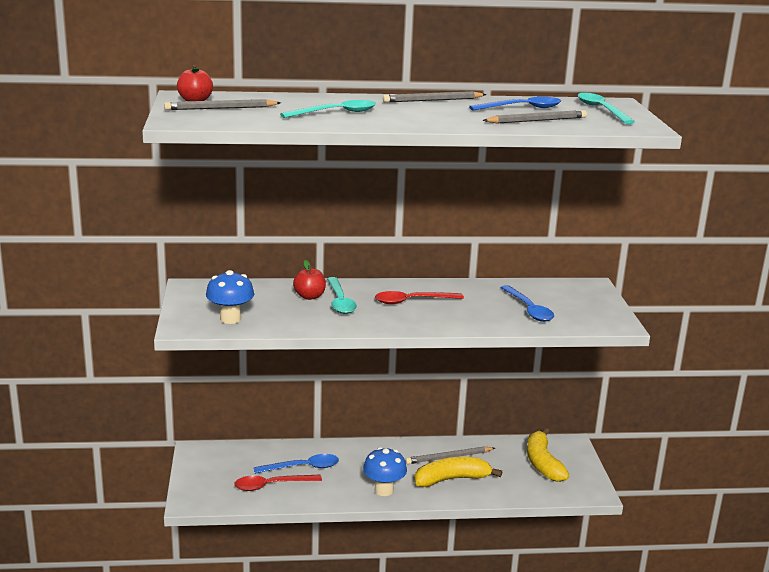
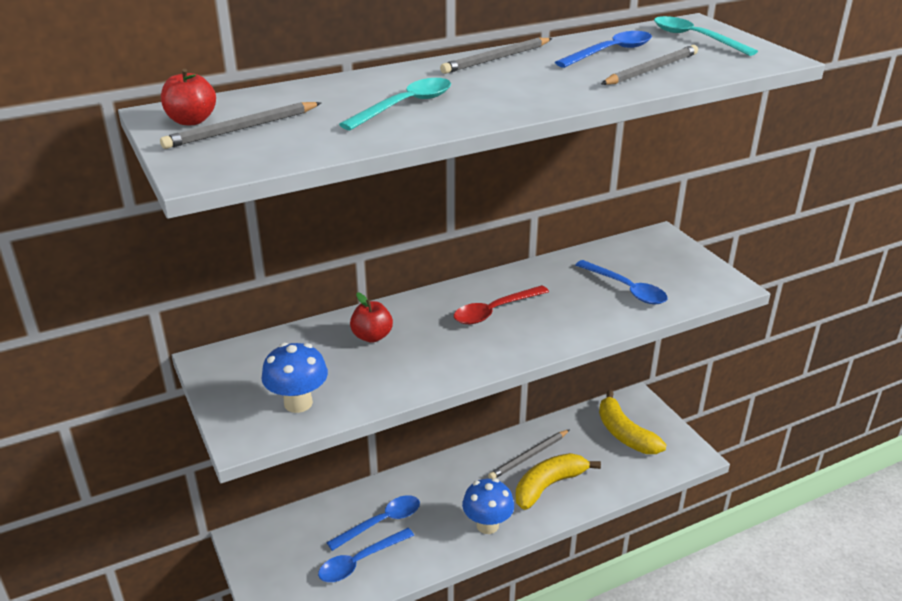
camera: 20 degrees left, 10 degrees up
red spoon [234,475,322,491] -> blue spoon [318,528,414,582]
turquoise spoon [327,277,357,314] -> none

